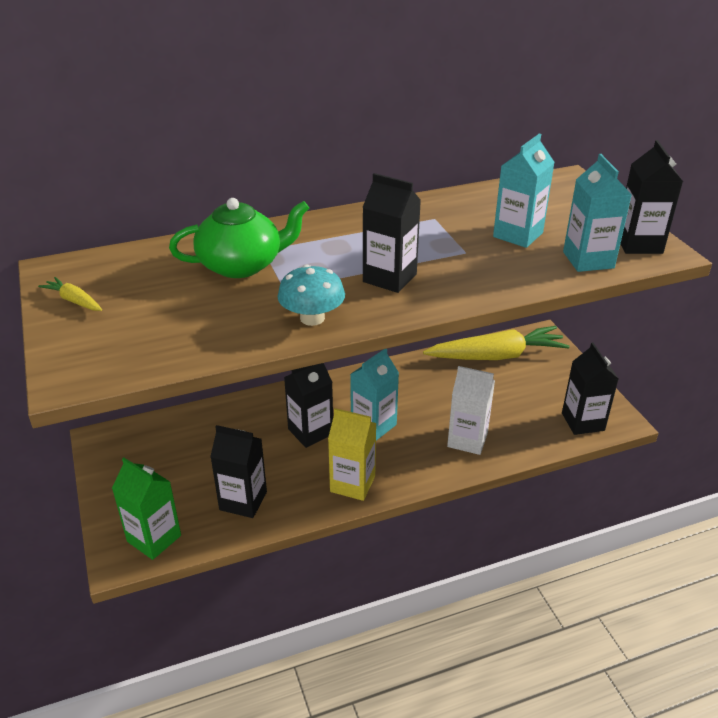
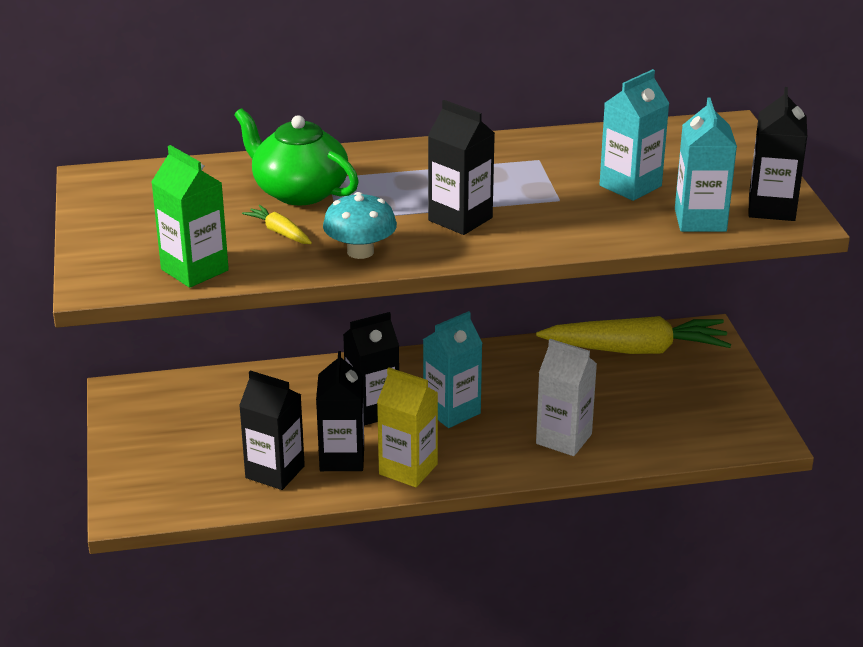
camera: 10 degrees right, 5 degrees down
yellow carrot [38,277,102,311] -> yellow carrot moved to [242,205,312,244]
green carton [112,458,181,560] -> green carton moved to [151,145,229,288]
green teapot [169,198,309,278] -> green teapot turned 135 degrees counterclockwise [234,108,359,205]
black carton [562,342,619,435] -> black carton moved to [316,351,364,471]

